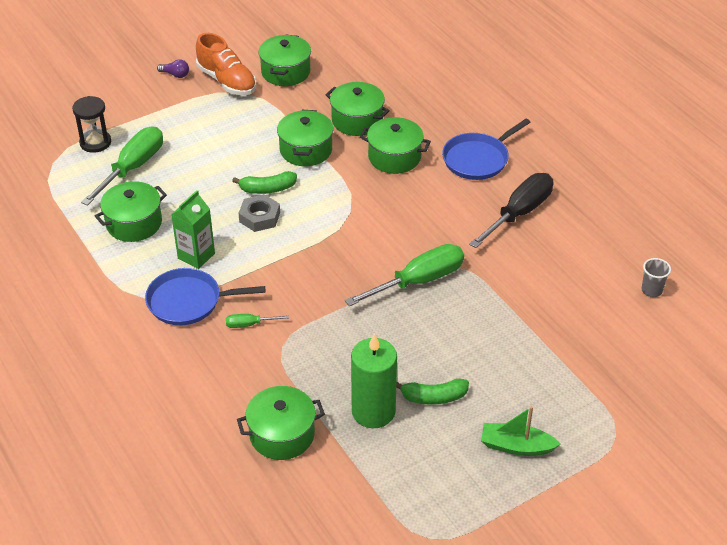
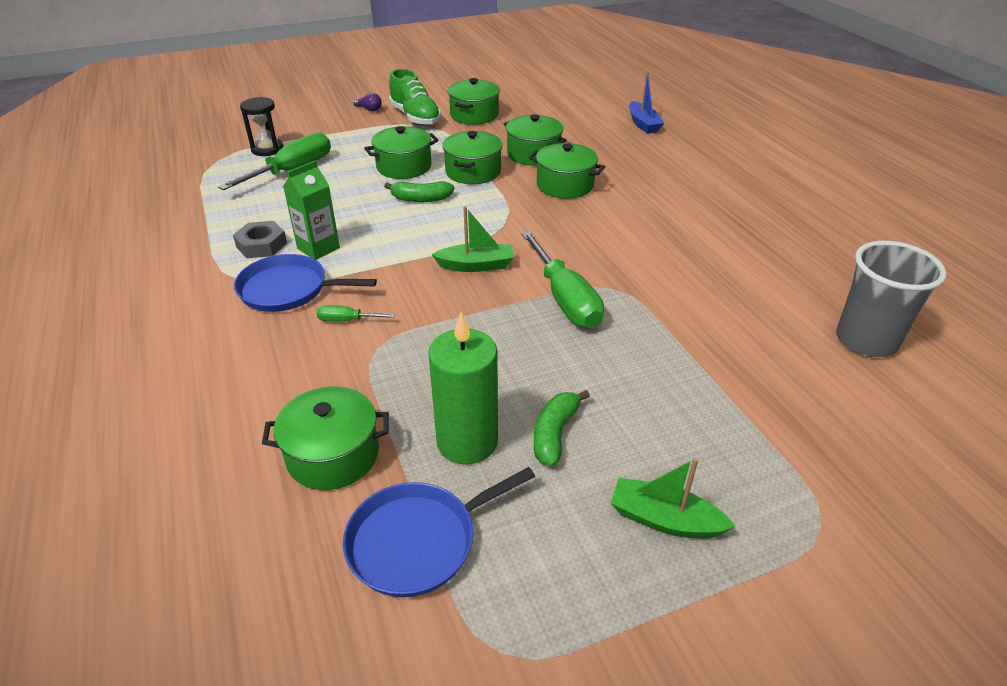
camera: 10 degrees right, 5 degrees down
green pot [95,181,167,242] -> green pot moved to [364,126,439,179]
orange shoe [196,33,257,95] -> green shoe [389,69,441,126]
grey nut [238,194,280,232] -> grey nut moved to [233,221,287,258]
green screwdriver [345,244,464,306] -> green screwdriver turned 90 degrees clockwise [521,231,604,329]
green banana [396,379,469,405] -> green banana turned 105 degrees clockwise [534,390,590,467]
blue pan [442,119,531,180] -> blue pan moved to [343,467,535,597]
black screwdriver [469,173,553,248] -> none
grey cup [642,258,671,297] -> grey cup [836,241,946,357], size x2.16
none -> green boat [432,206,514,272]
none -> blue boat [629,72,664,134]

